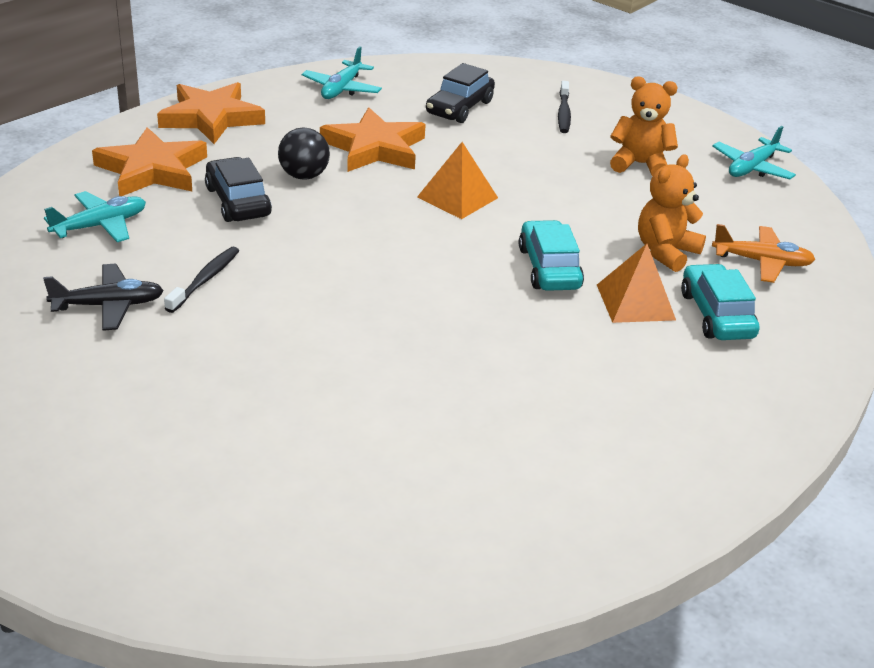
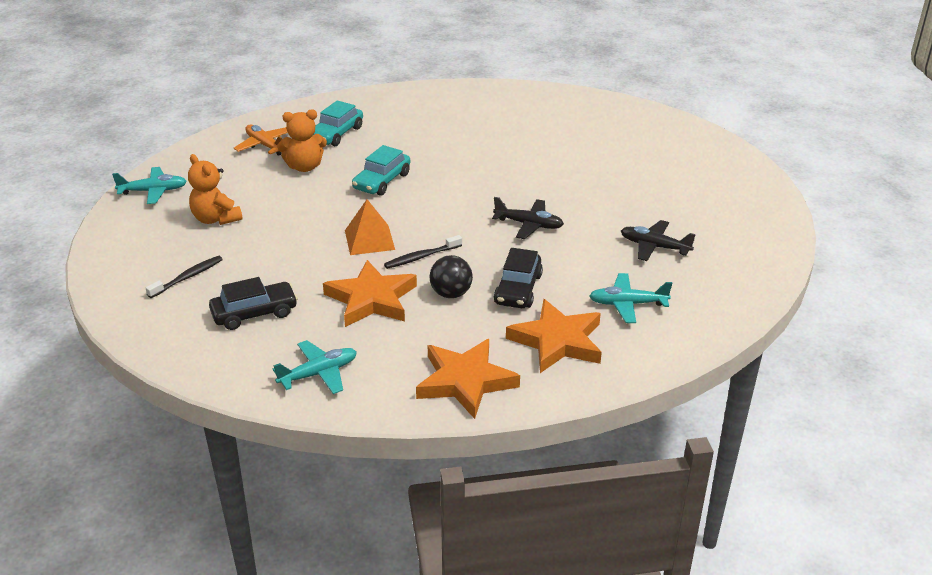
camera: 140 degrees left, 0 degrees up
black toothbrush [164,247,239,313] -> black toothbrush moved to [384,235,462,269]
orange pyramid [597,244,676,323] -> none
none -> black plane [492,197,564,239]

